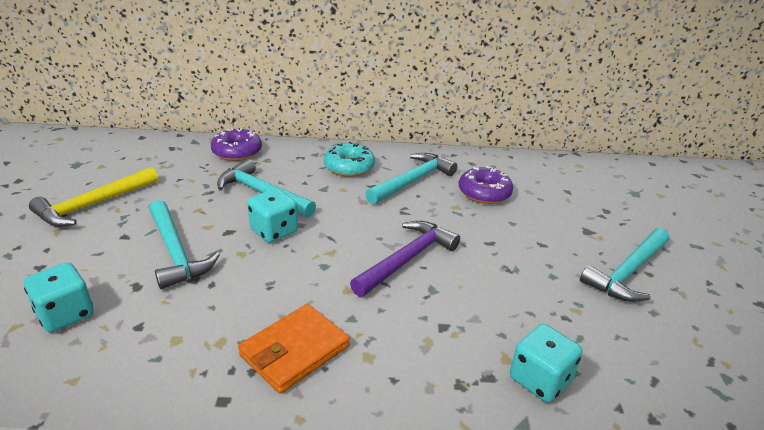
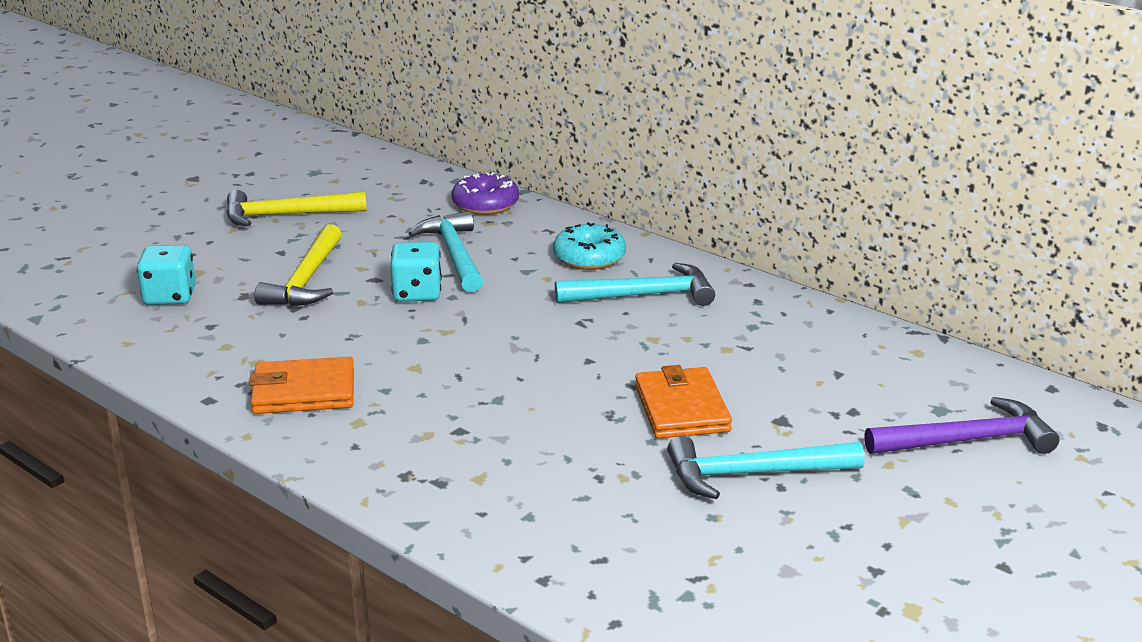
camera: 40 degrees right, 5 degrees down
turquoise hammer [149,200,220,289] -> yellow hammer [254,224,342,306]
purple hammer [350,221,460,297] -> purple hammer moved to [865,397,1059,454]
purple donut [459,166,513,204] -> none
turquoise dice [510,324,583,403] -> none
none -> orange wallet [635,365,732,439]

